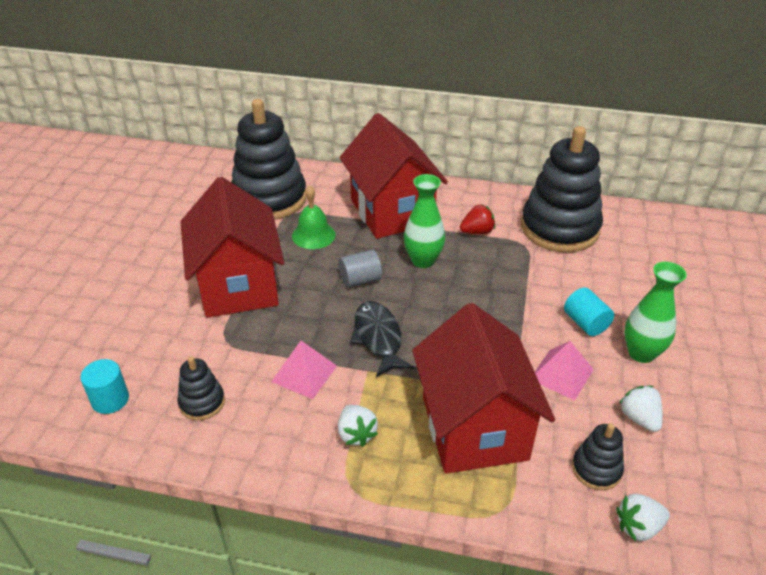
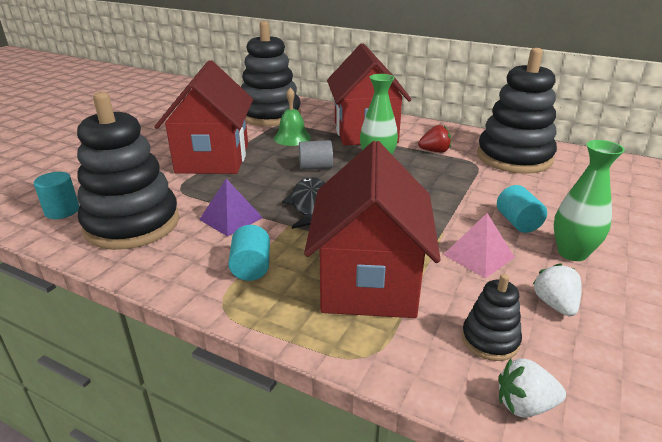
camera: 15 degrees right, 10 degrees down
black stacking toy [177,356,225,420] -> black stacking toy [77,92,179,250], size x2.21
pink pyramid [271,341,337,399] -> purple pyramid [199,179,263,237]
white strawberry [338,405,378,447] -> turquoise cylinder [228,225,270,281]

